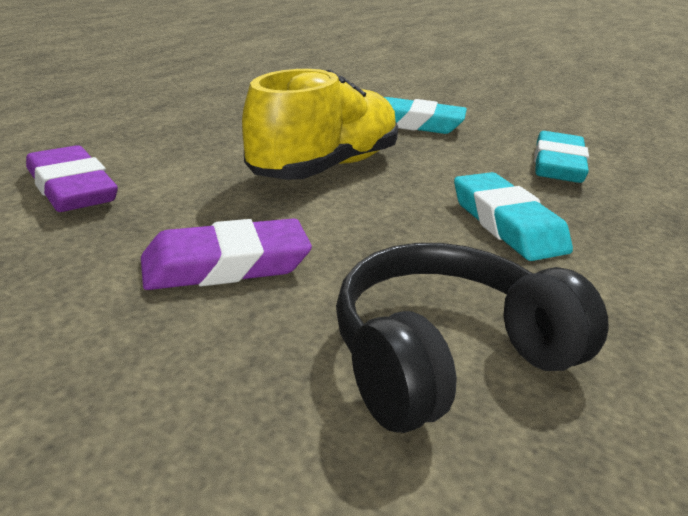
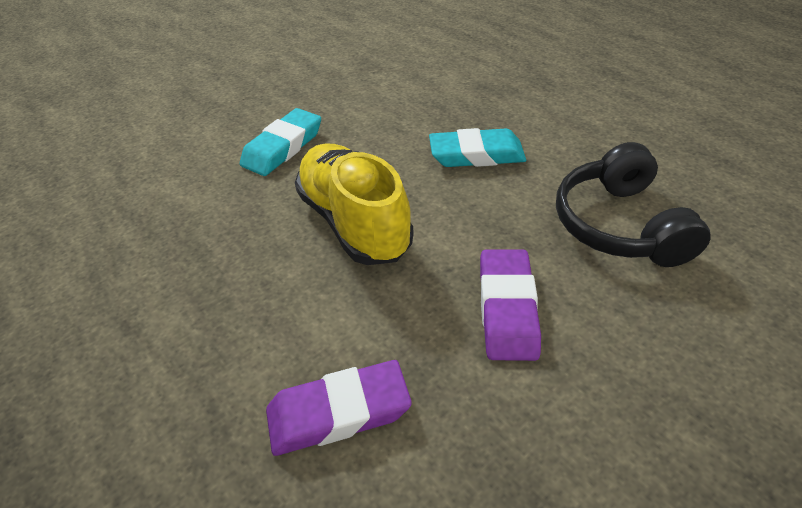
camera: 65 degrees left, 15 degrees up
turquoise eraser [534,131,589,183] -> none

